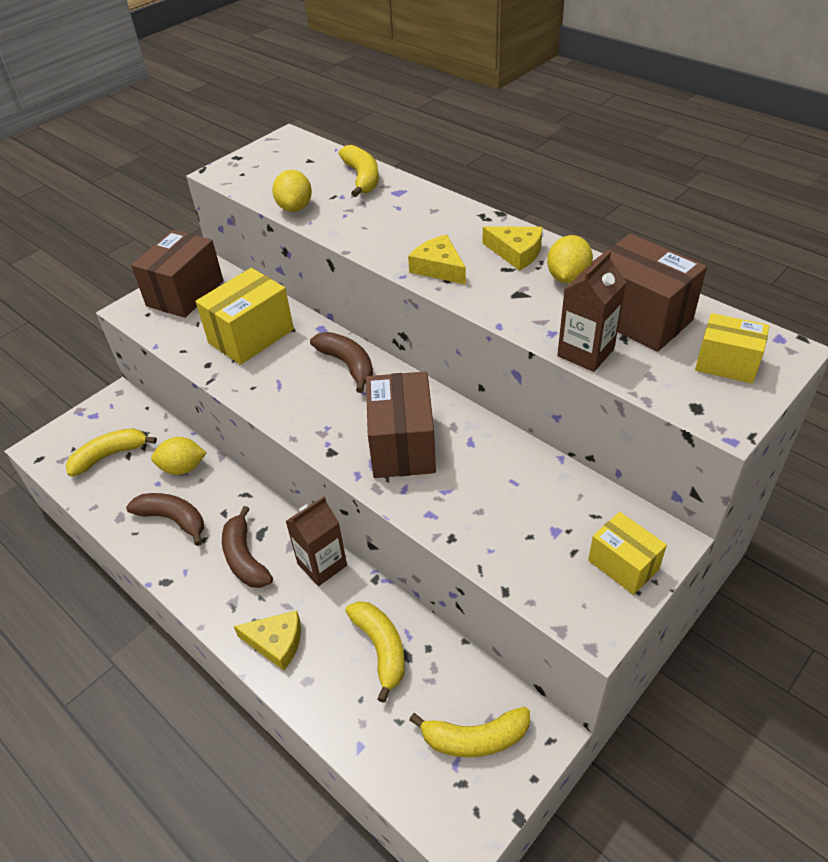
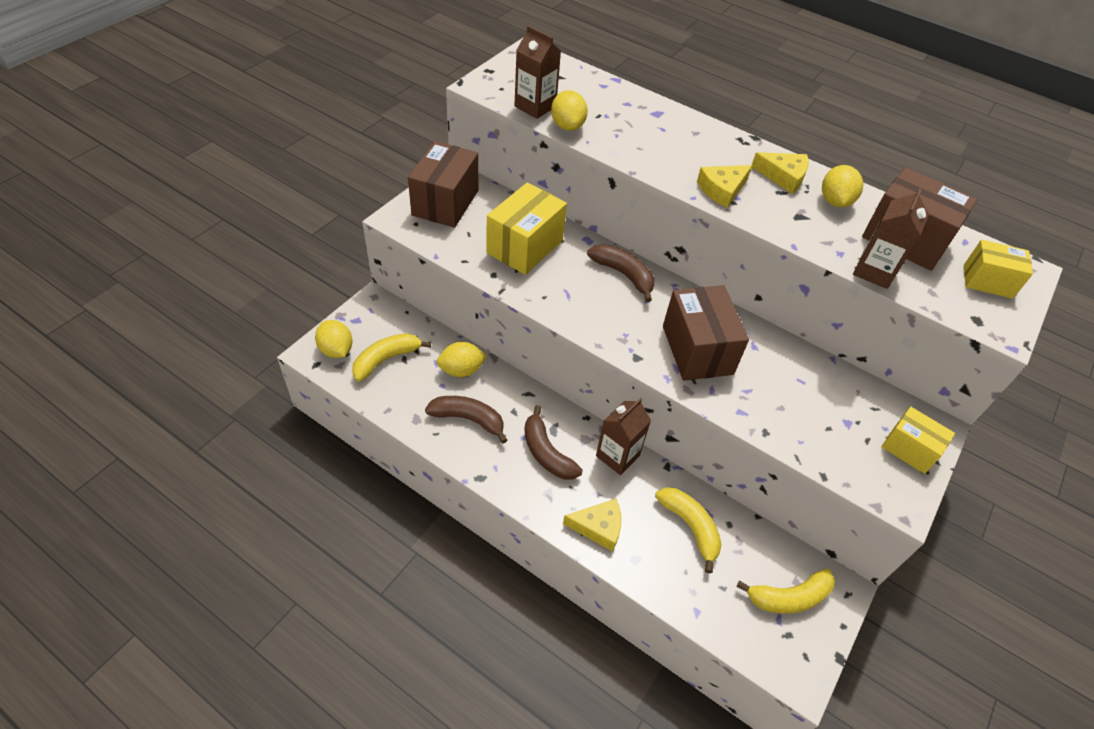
camera: 15 degrees left, 5 degrees up
yellow banana [339,145,379,197] -> none
yellow cheese [408,234,466,284] -> yellow cheese turned 75 degrees counterclockwise [697,165,752,208]
none -> yellow lemon [315,320,352,358]
none -> brown carton [514,25,561,119]

